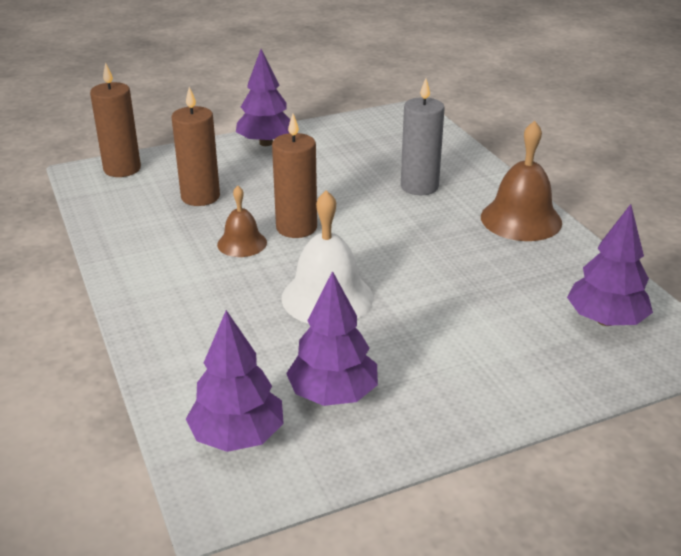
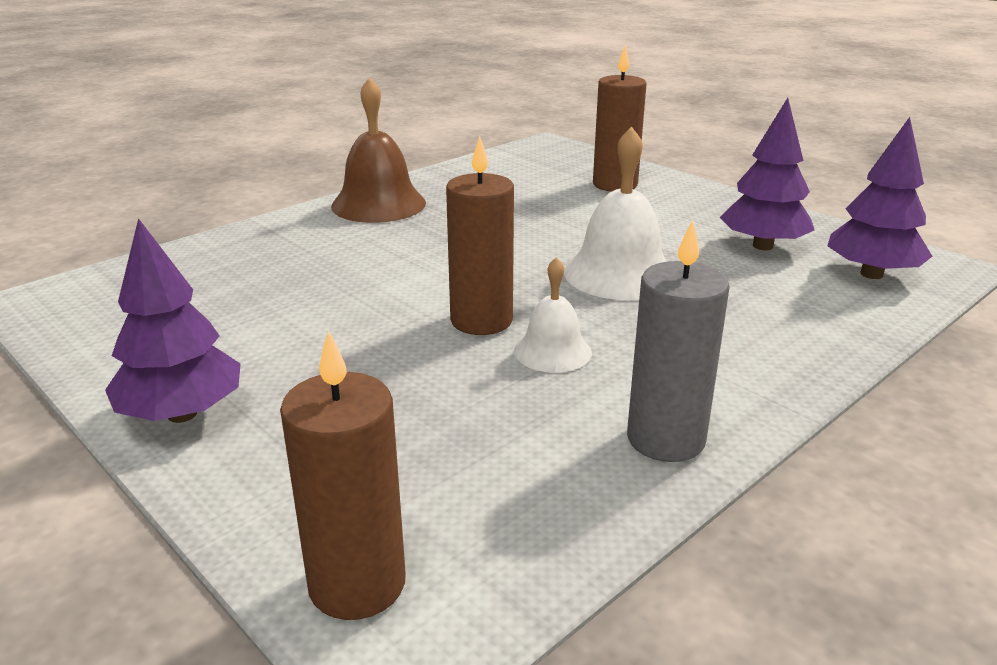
camera: 110 degrees left, 5 degrees down
brown candle [172,87,220,206] -> brown candle moved to [593,46,647,192]
brown bell [217,186,267,257] -> white bell [514,257,592,373]
grey candle [401,78,445,195] -> grey candle moved to [627,220,730,462]
purple tree [567,204,653,326] -> none

